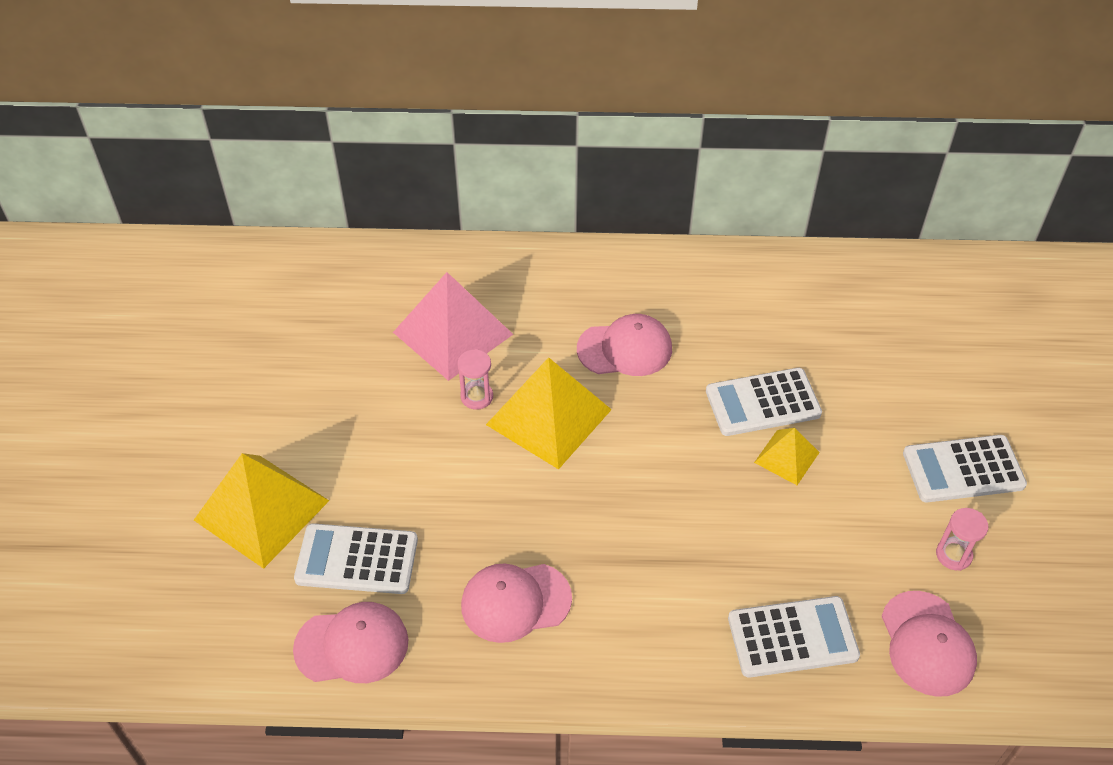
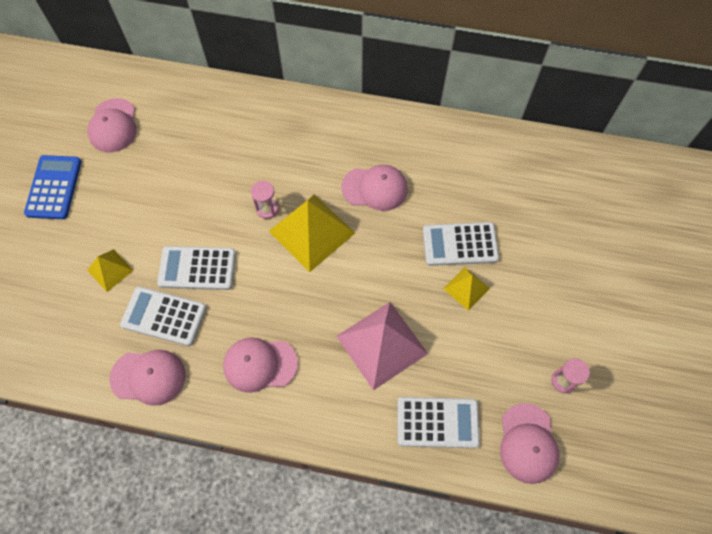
camera: 10 degrees right, 15 degrees up
yellow pyramid [194,453,329,569] -> yellow pyramid [87,249,134,292], size x0.52
pink pyramid [393,272,513,381] -> pink pyramid moved to [336,302,428,390]
white calculator [903,435,1027,502] -> white calculator moved to [157,246,236,290]
none -> blue calculator [24,155,81,219]
none -> pink cap [88,98,137,153]

